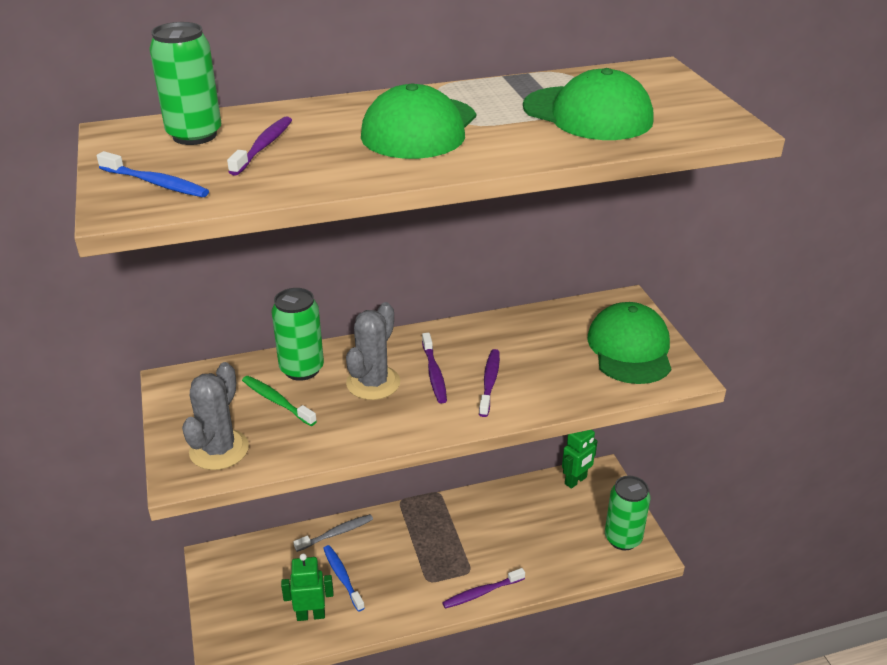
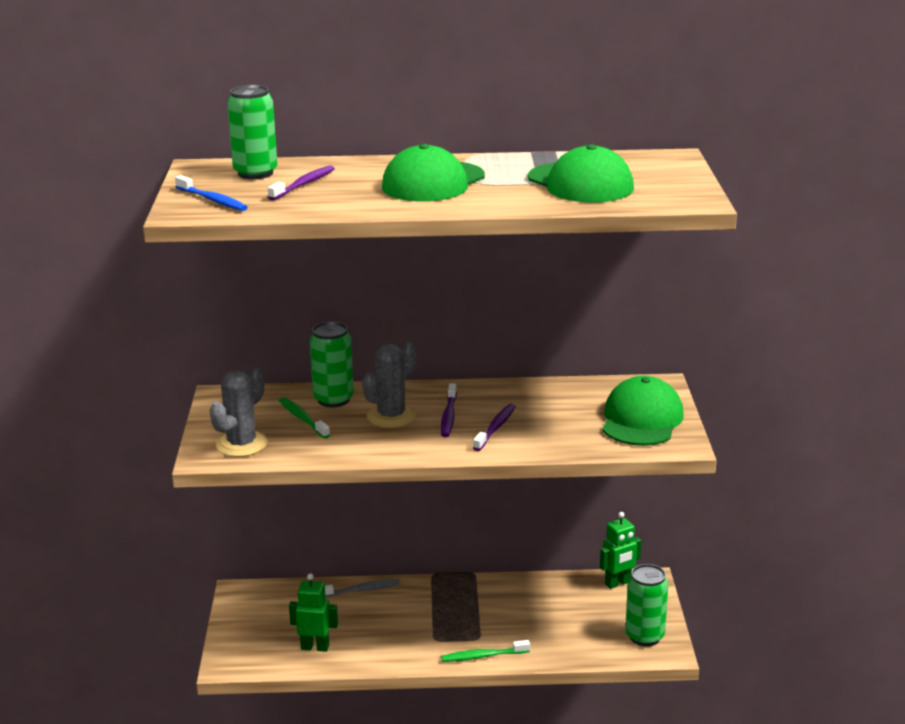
camera: 15 degrees right, 10 degrees down
blue toothbrush [323,545,365,612] -> none
purple toothbrush [442,568,525,609] -> green toothbrush [441,640,530,662]

